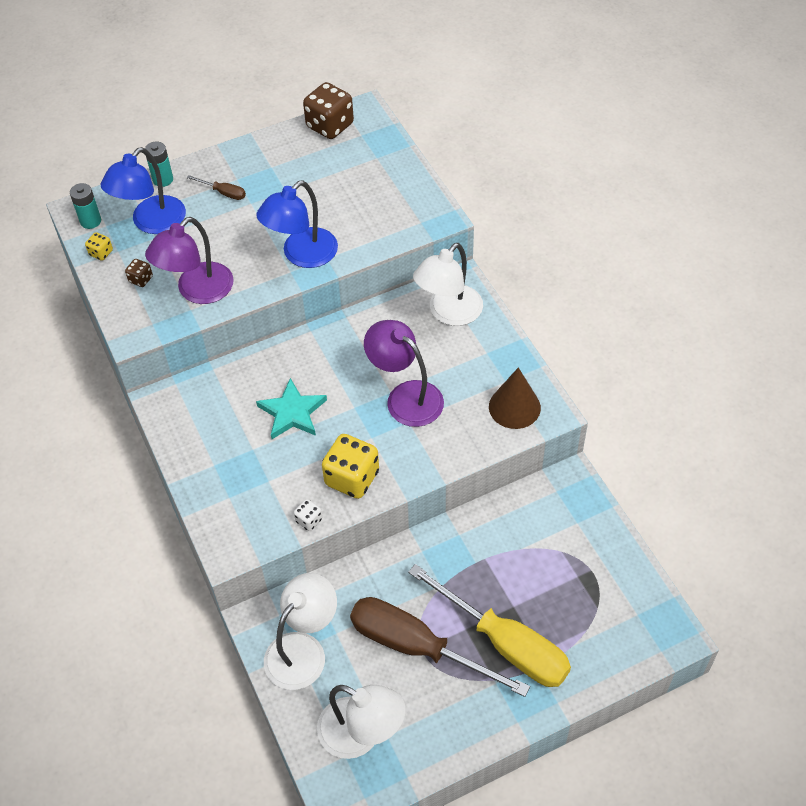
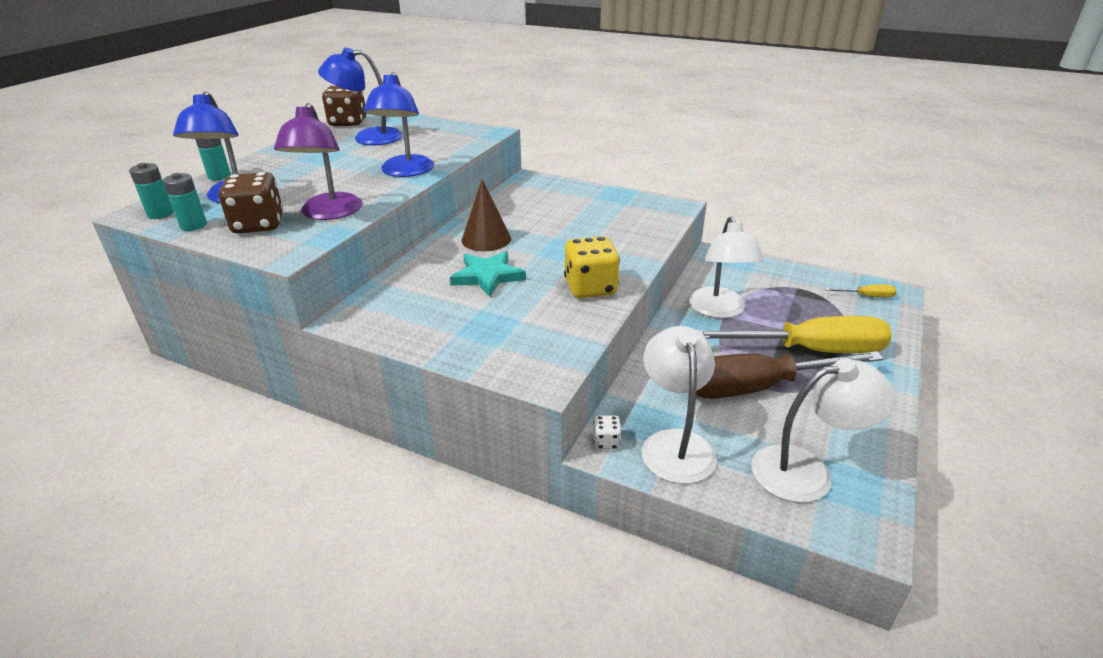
camera: 40 degrees left, 20 degrees down
yellow dice [85,232,113,261] -> turquoise battery [163,173,207,231]
brown dice [125,259,153,287] -> brown dice [219,172,283,234], size x2.12
brown screwdriver [187,175,246,200] -> none
white dice [294,499,322,531] -> white dice moved to [593,416,622,449]
purple lamp [364,320,444,427] -> none
white lamp [413,243,483,326] -> white lamp moved to [689,216,764,318]
brown cone [489,367,541,429] -> brown cone moved to [462,179,511,251]
none -> blue lamp [318,47,403,145]
none -> yellow screwdriver [825,284,897,298]

